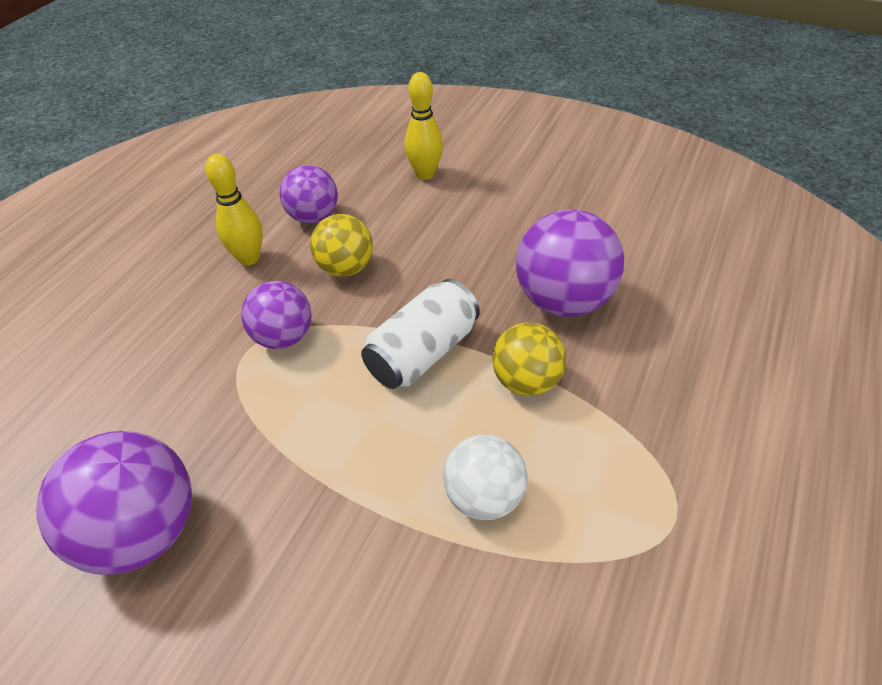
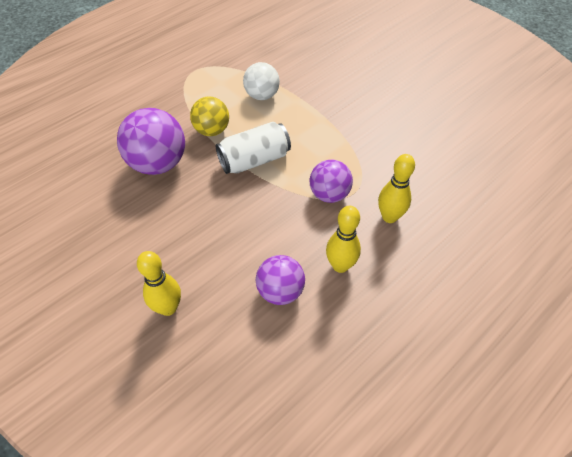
camera: 160 degrees left, 5 degrees up
purple ball [36,431,192,575] -> none
yellow ball [310,214,373,277] -> none
none -> yellow bowling pin [378,154,415,223]

